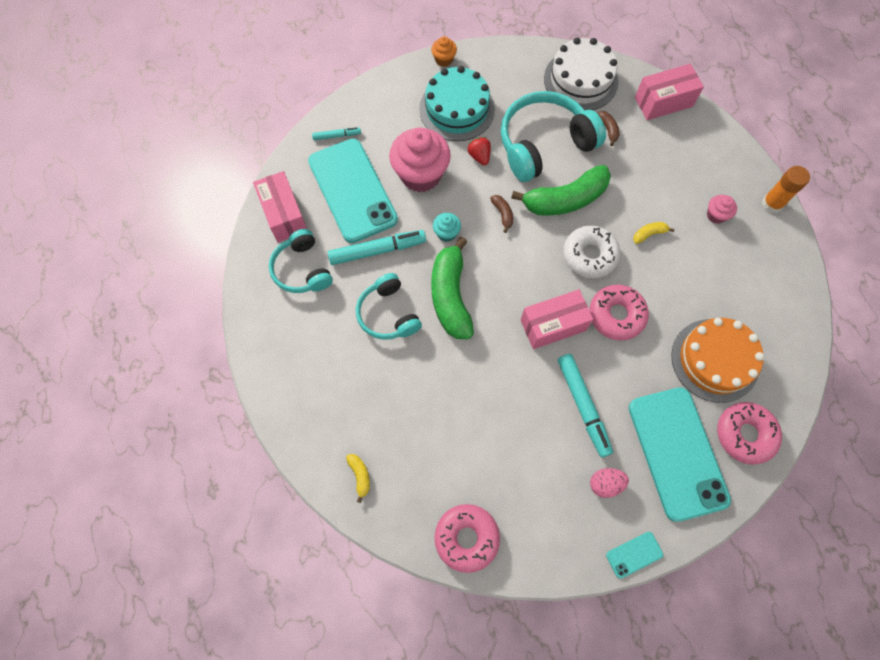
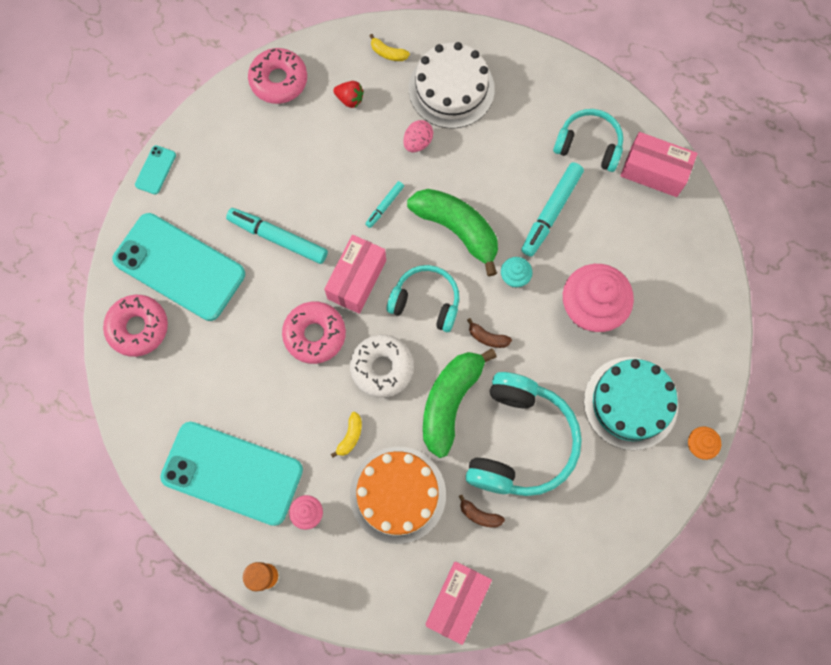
camera: 135 degrees right, 5 degrees up
turquoise phone [308,139,398,243] -> turquoise phone moved to [160,422,303,526]
turquoise marker [312,127,361,140] -> turquoise marker moved to [365,181,404,228]
turquoise headphones [356,273,422,340] -> turquoise headphones moved to [386,265,459,332]
red strawberry [468,137,491,165] -> red strawberry moved to [333,81,364,108]
white cake [544,38,618,110] -> white cake moved to [409,42,495,128]
pink egg [590,468,629,498] -> pink egg moved to [403,120,433,152]
orange cake [671,318,764,403] -> orange cake moved to [350,447,446,544]

